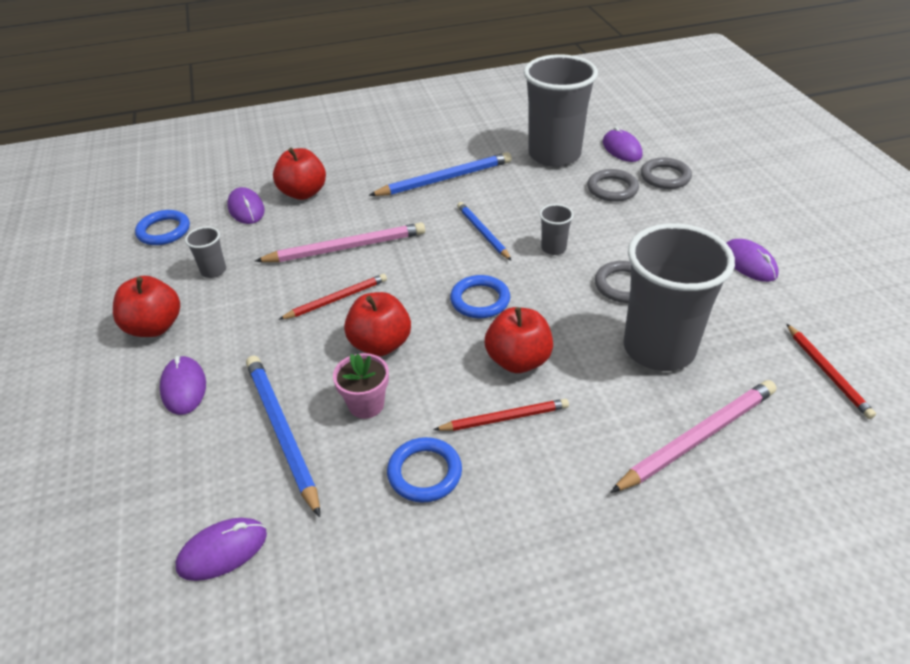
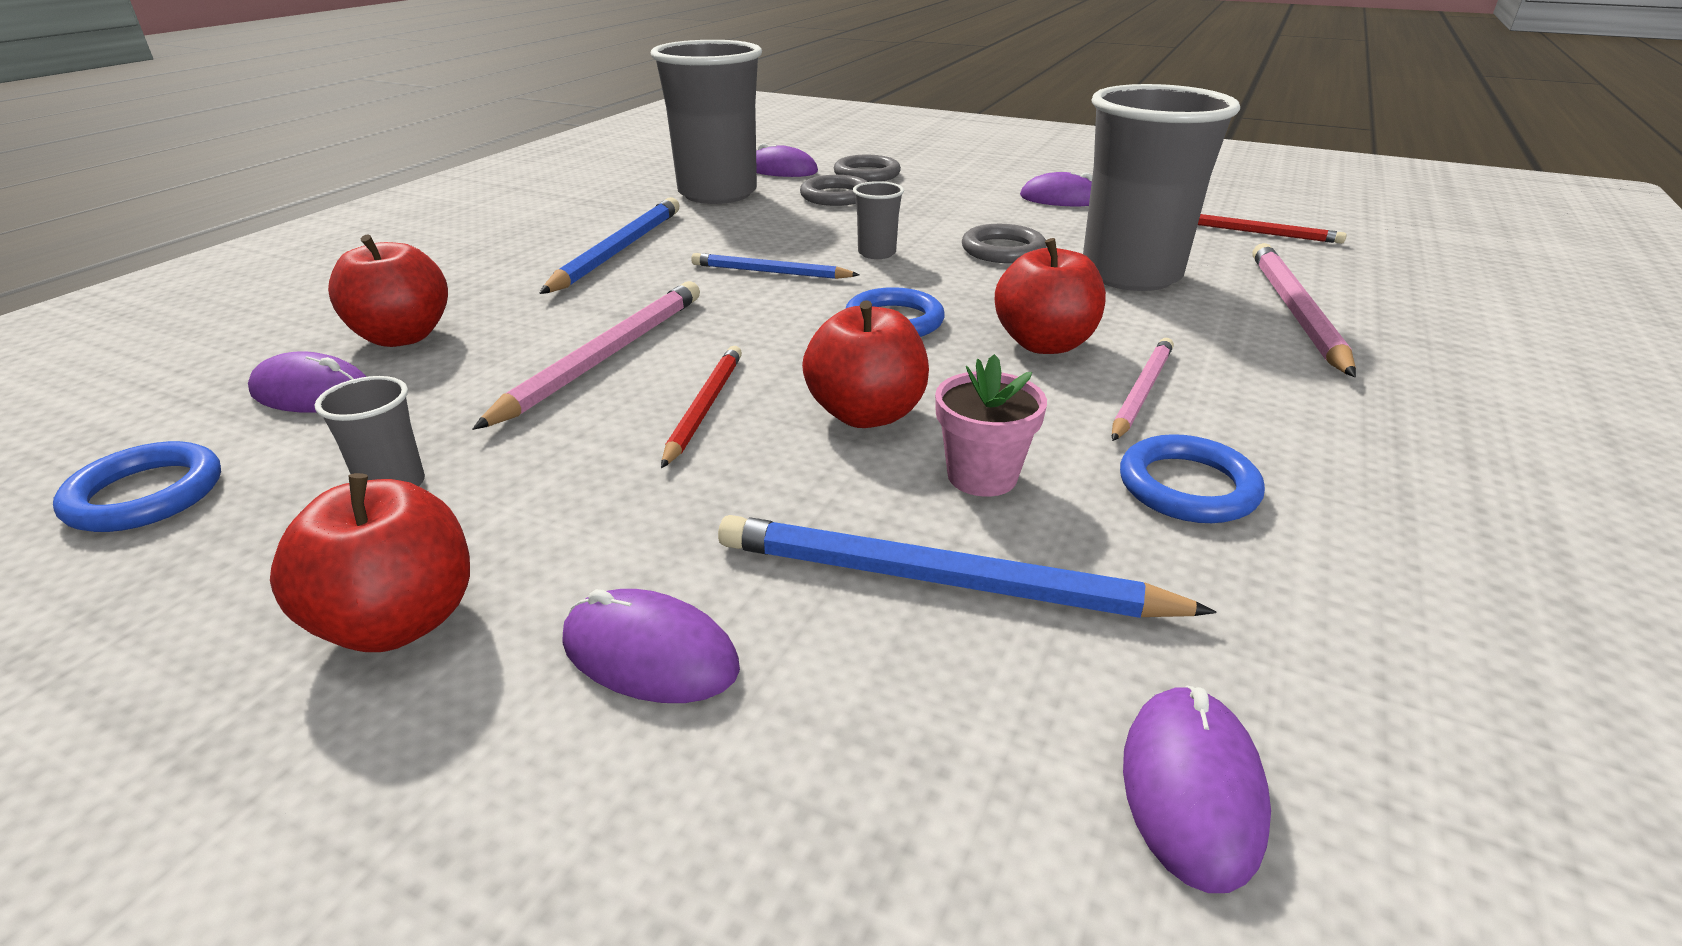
camera: 50 degrees left, 10 degrees down
red pencil [433,399,569,431] -> pink pencil [1112,338,1174,441]

